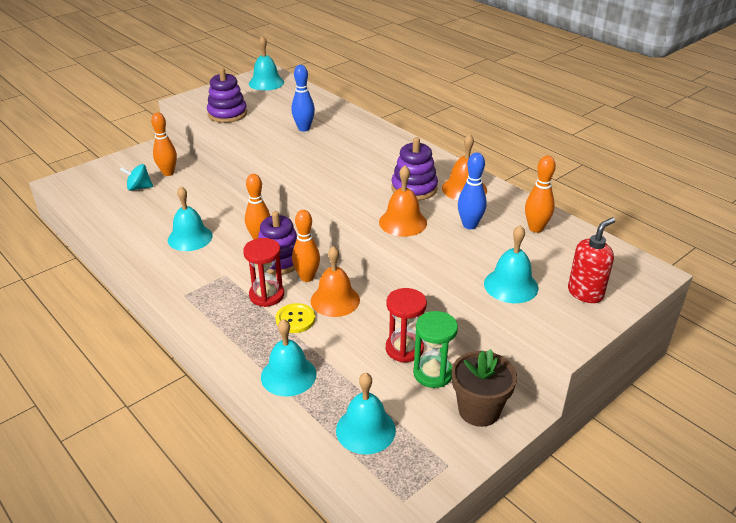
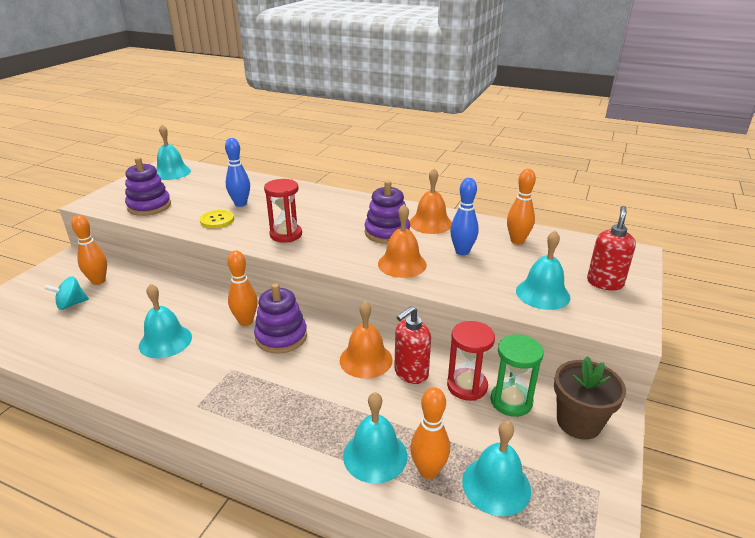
camera: 25 degrees left, 5 degrees down
red hourglass [243,238,284,307] -> red hourglass moved to [264,179,302,243]
yellow button [276,303,315,333] -> yellow button moved to [200,210,234,228]
orange bowling pin [292,210,320,282] -> orange bowling pin moved to [410,387,450,479]
none -> red soap dispenser [394,306,431,384]

